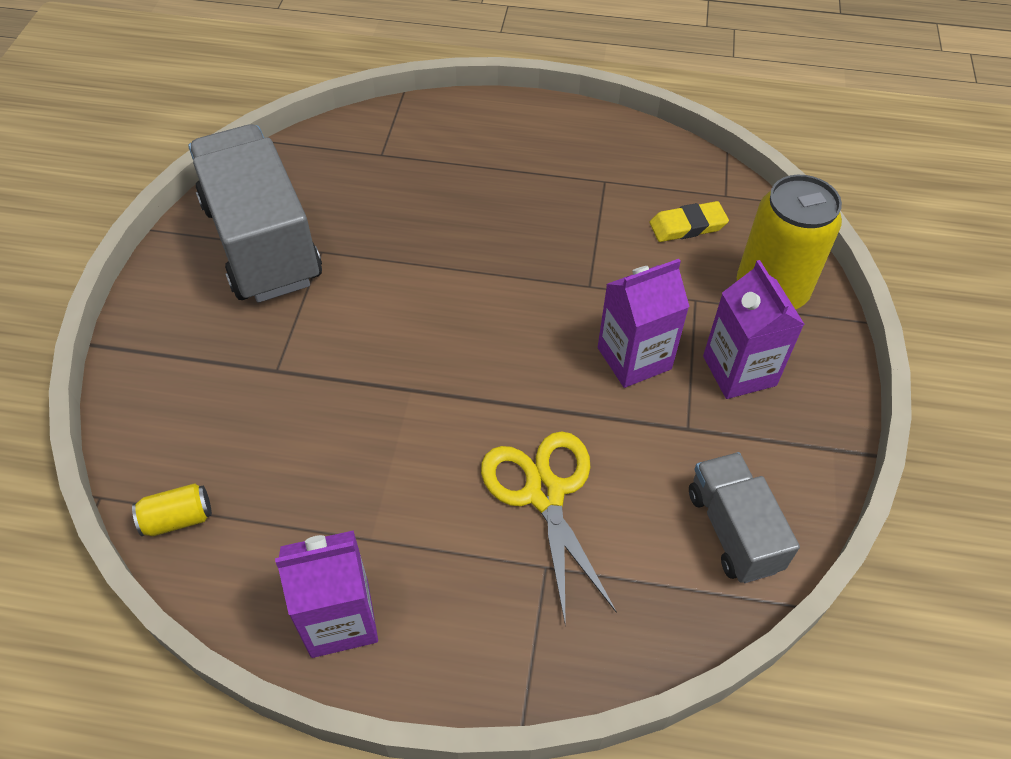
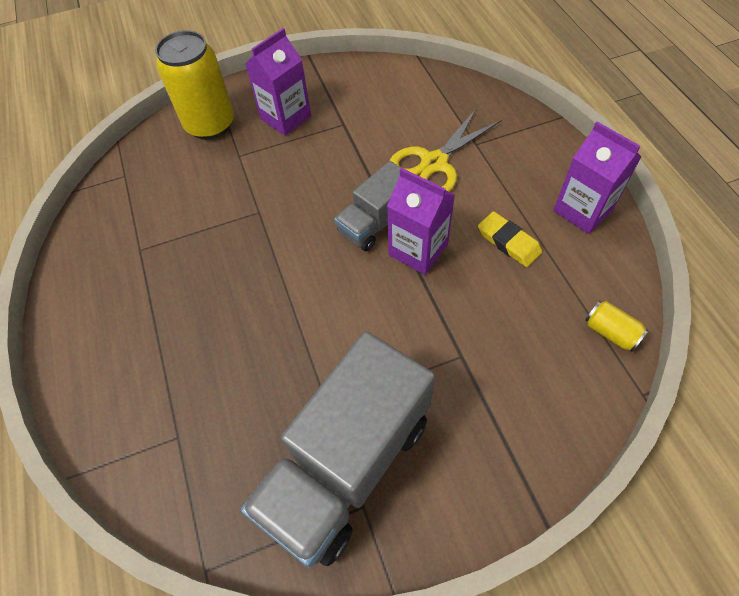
camera: 115 degrees left, 5 degrees up
purple carton [598,259,689,388] -> purple carton moved to [387,168,455,275]
yellow eraser [649,201,729,242] -> yellow eraser moved to [478,211,542,267]
grey truck [689,452,800,583] -> grey truck moved to [334,161,401,251]

